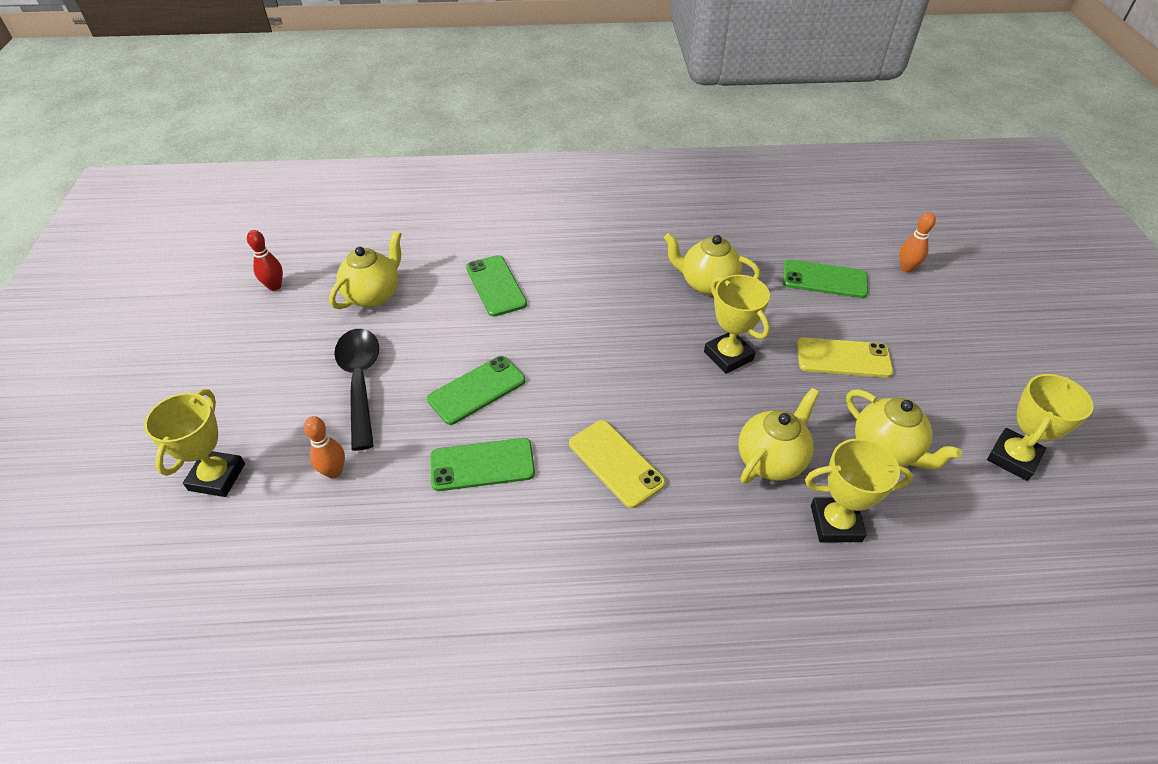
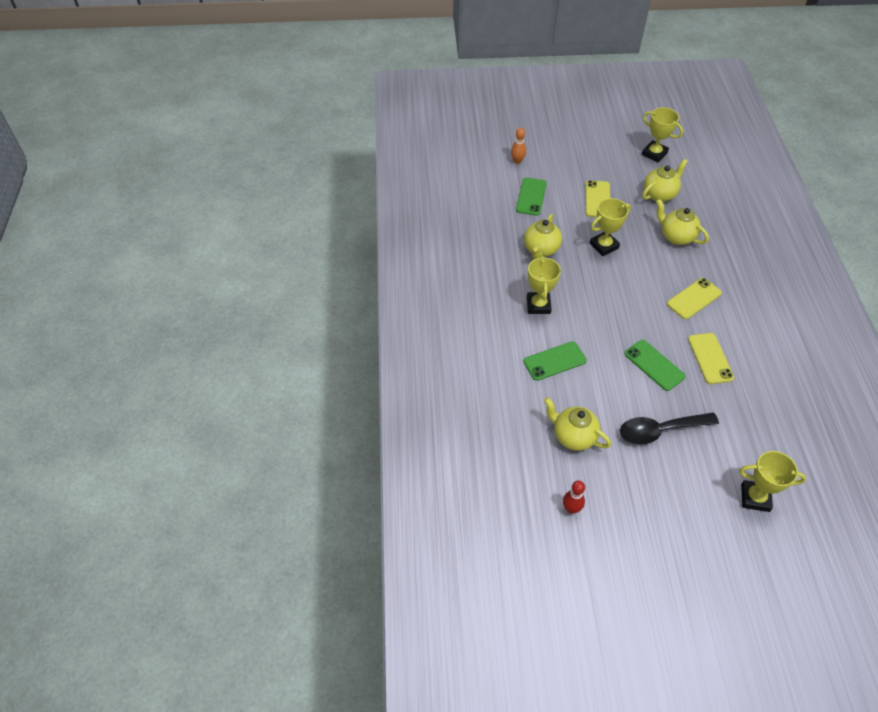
camera: 90 degrees left, 5 degrees up
orange bowling pin [304,416,345,479] -> none
green phone [430,438,535,491] -> yellow phone [688,333,734,384]
yellow trophy [805,438,913,542] -> yellow trophy moved to [527,256,561,314]

